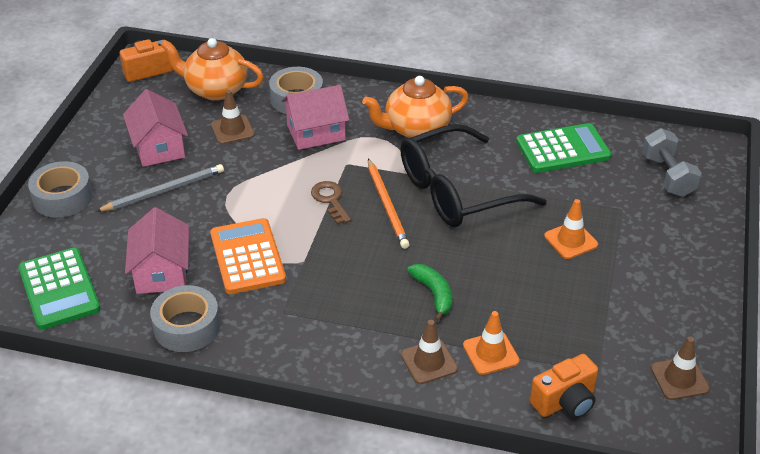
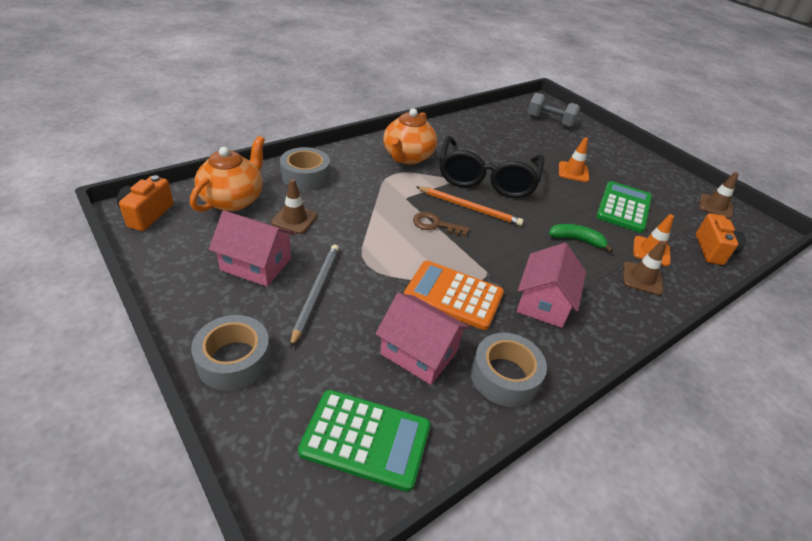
camera: 55 degrees left, 0 degrees up
orange teapot [160,38,264,101] -> orange teapot turned 150 degrees clockwise [190,136,265,212]
pink house [281,85,349,150] -> pink house moved to [517,243,586,328]
green calculator [516,123,611,173] -> green calculator moved to [596,181,652,233]

